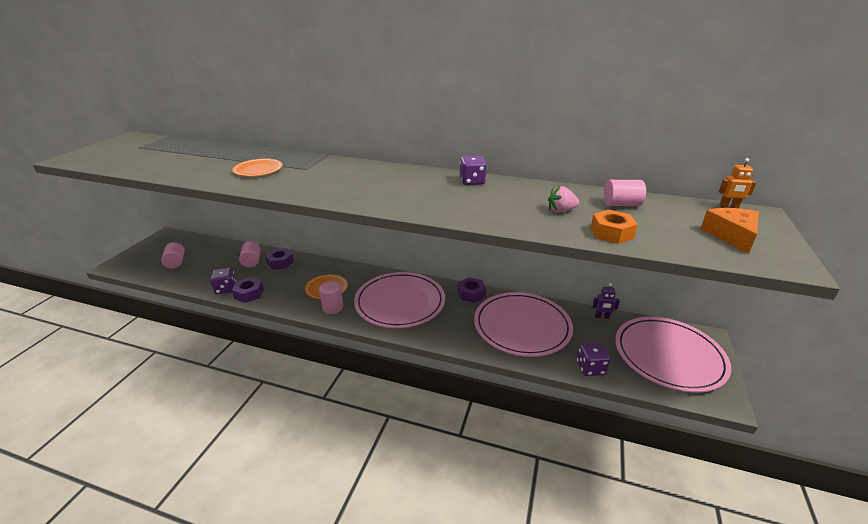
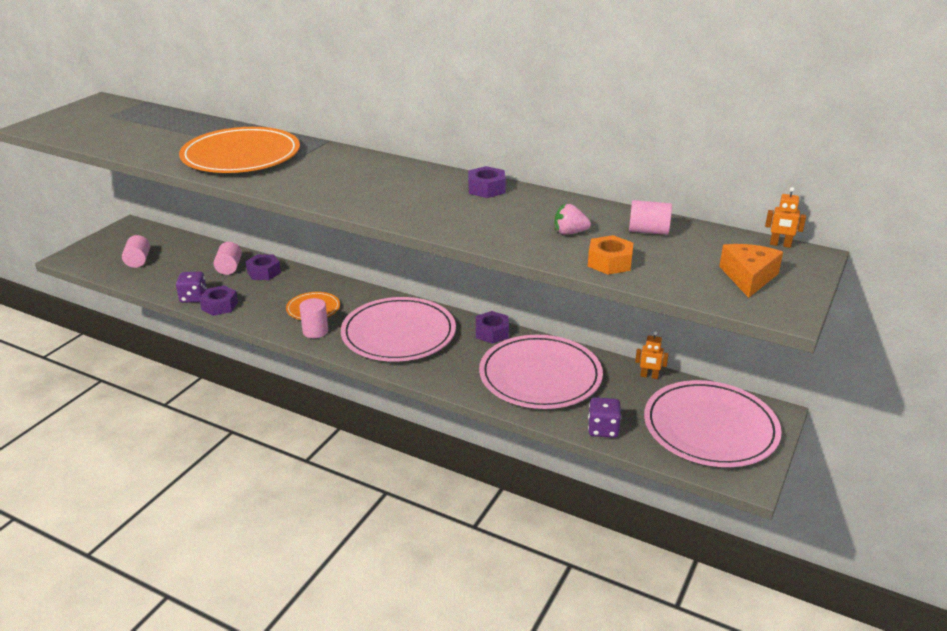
camera: 10 degrees right, 0 degrees up
orange plate [232,158,283,177] -> orange plate [179,127,300,173], size x2.04
purple dice [460,156,487,185] -> purple nut [468,166,506,198]
purple robot [592,283,620,319] -> orange robot [635,331,669,379]

